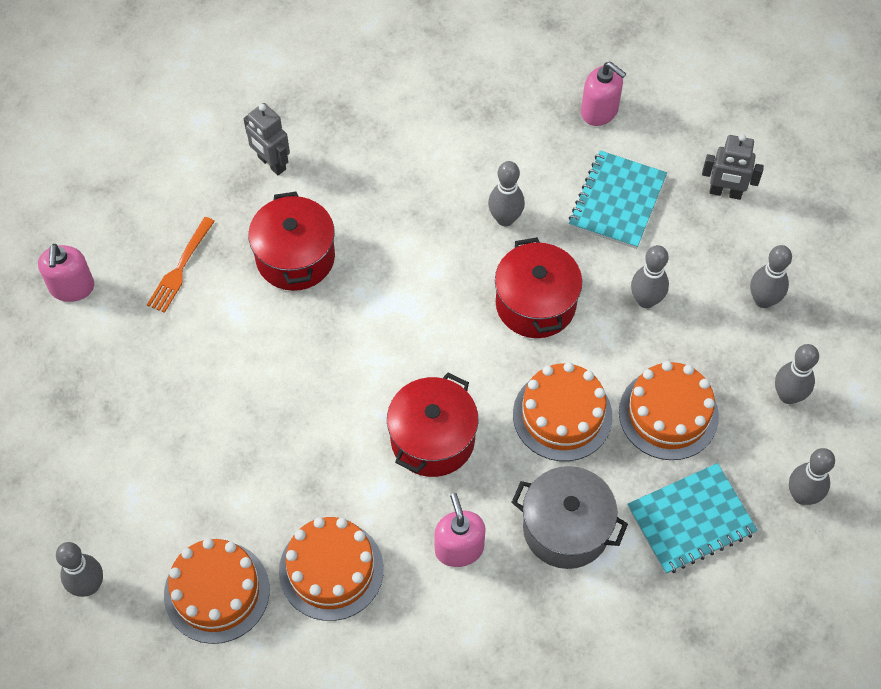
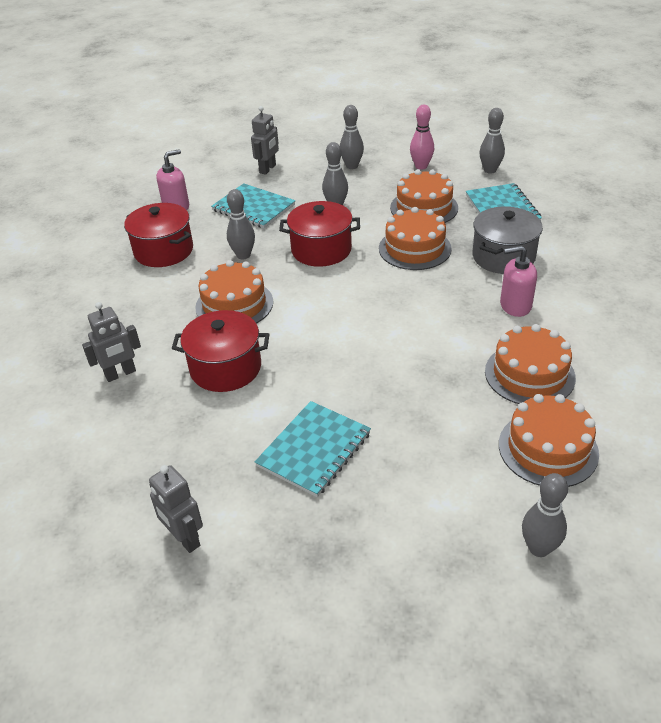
camera: 75 degrees left, 20 degrees down
pink soap dispenser [38,244,94,302] -> grey robot [149,465,203,553]
orange fork [147,217,215,313] -> none
red pot [387,373,478,477] -> red pot moved to [124,203,193,267]
grey bowling pin [775,344,819,404] -> pink bowling pin [410,105,434,170]
none -> orange cake [195,260,273,324]
none -> turquoise notebook [255,401,371,497]

